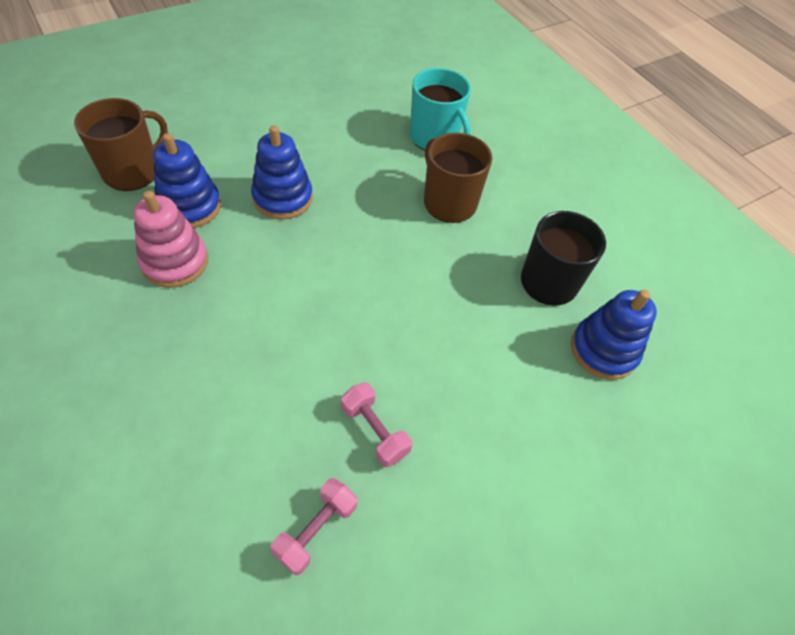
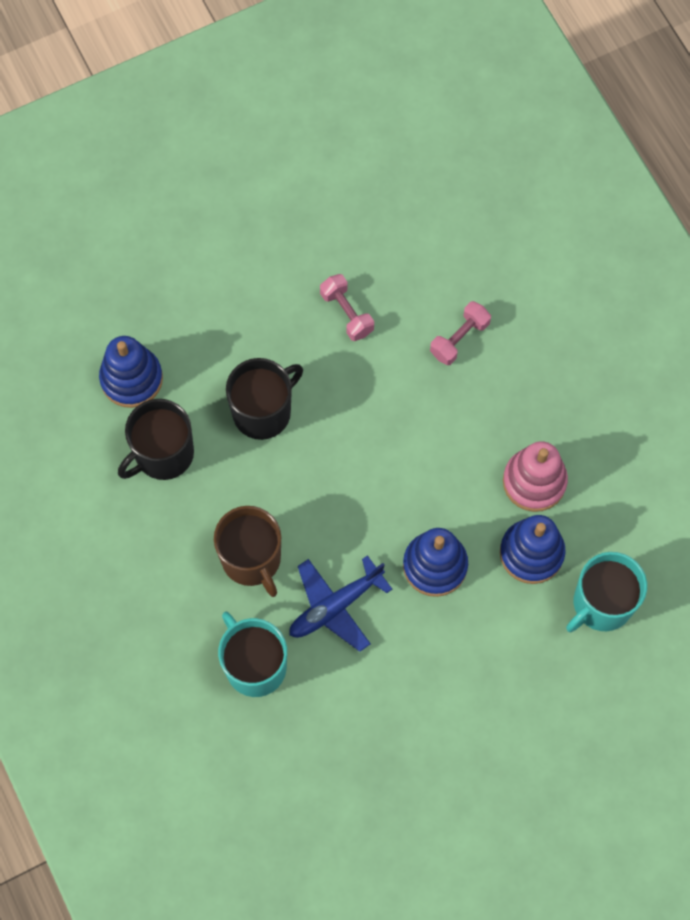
camera: 170 degrees left, 15 degrees up
brown mug [74,98,168,191] -> turquoise mug [566,552,647,632]
pink dumbbell [270,478,357,575] -> pink dumbbell moved to [430,301,491,365]
none -> black mug [226,358,303,440]
none -> blue plane [289,555,393,652]

